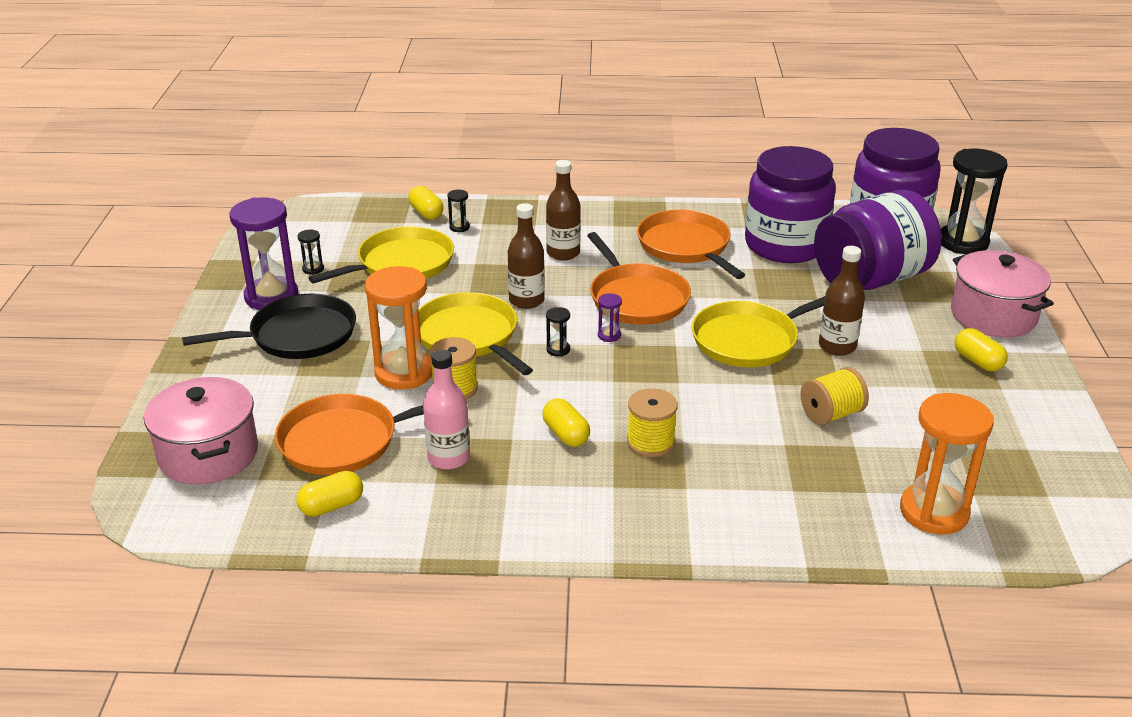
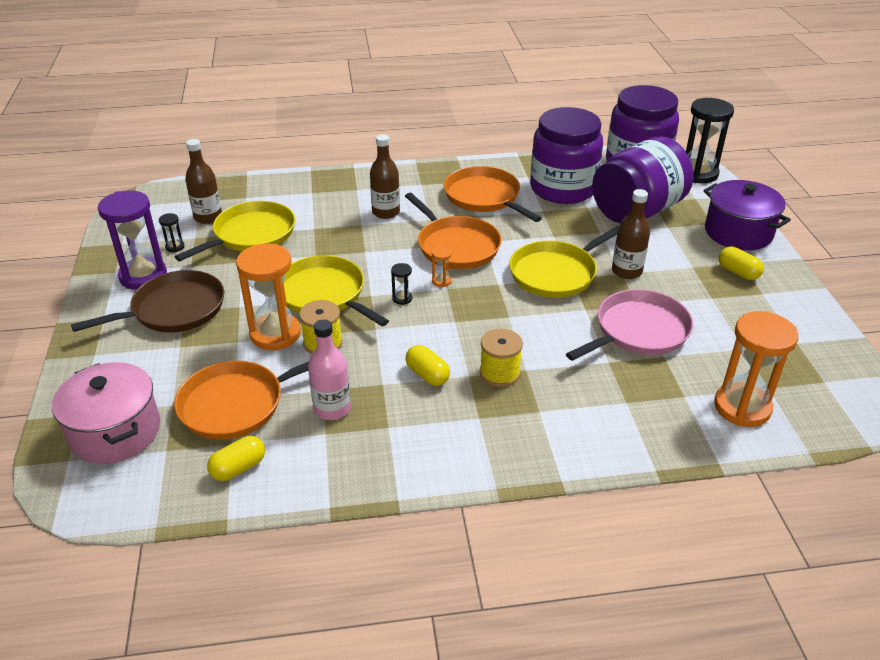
camera: 10 degrees left, 5 degrees up
black pan [182,294,356,359] -> brown pan [71,270,224,332]
yellow capsule [408,186,443,220] -> none
black hourglass [448,190,470,232] -> none
brown bottle [508,203,545,309] -> brown bottle moved to [185,139,222,224]
purple hourglass [598,293,622,342] -> orange hourglass [432,246,452,287]
yellow spool [800,367,869,425] -> pink pan [566,289,694,361]
pink pot [951,250,1054,338] -> purple pot [703,180,791,250]

